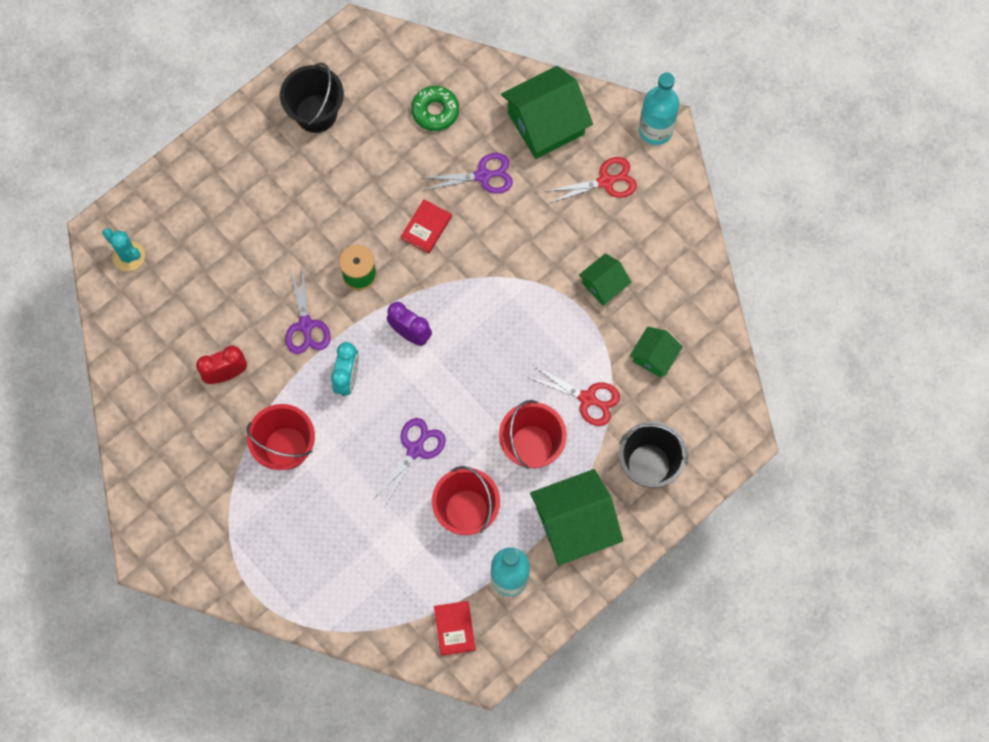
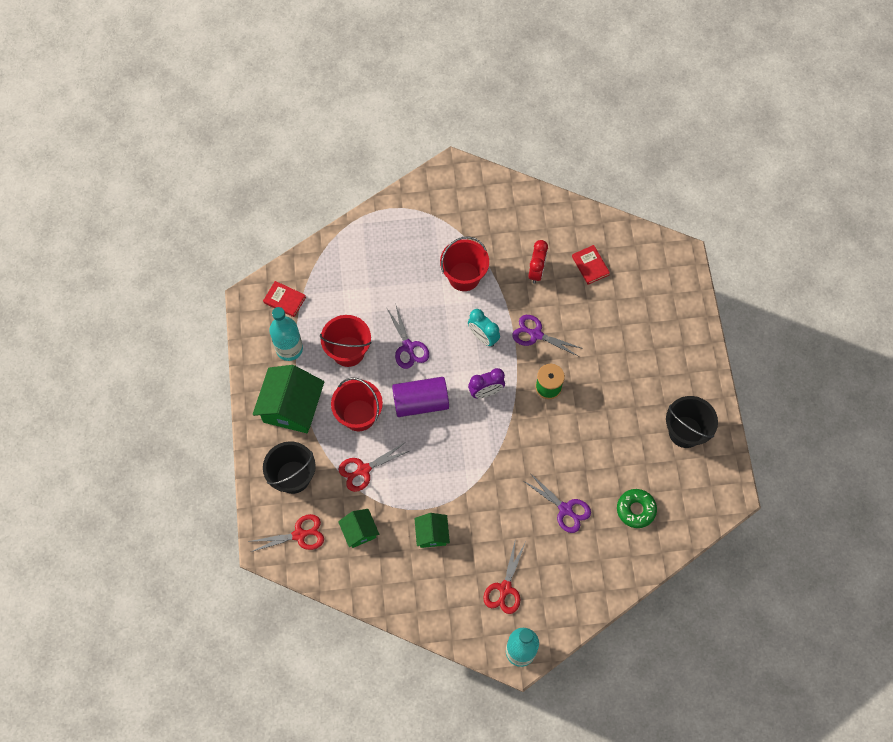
camera: 125 degrees right, 5 degrees down
turquoise cactus [103,228,145,271] -> none
red book [401,199,452,254] -> red book moved to [572,245,610,285]
purple scissors [423,153,513,194] -> purple scissors turned 75 degrees counterclockwise [525,473,591,533]
green house [501,66,593,159] -> none
none -> red scissors [248,514,324,552]
none -> purple cylinder [392,377,449,417]

